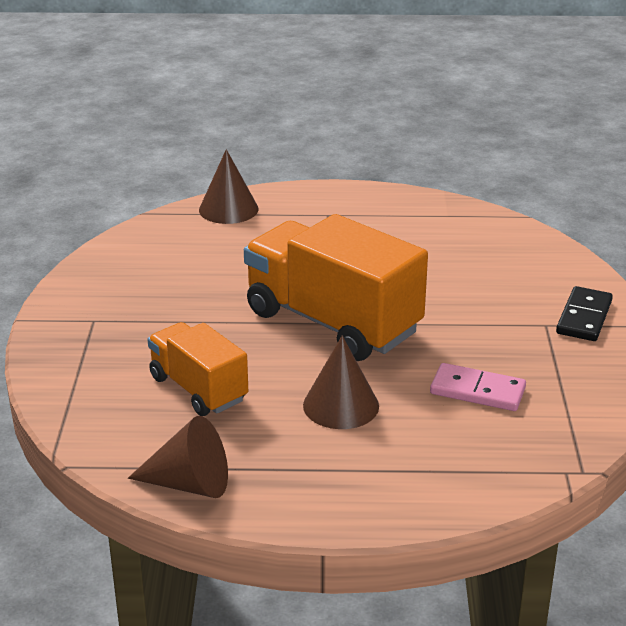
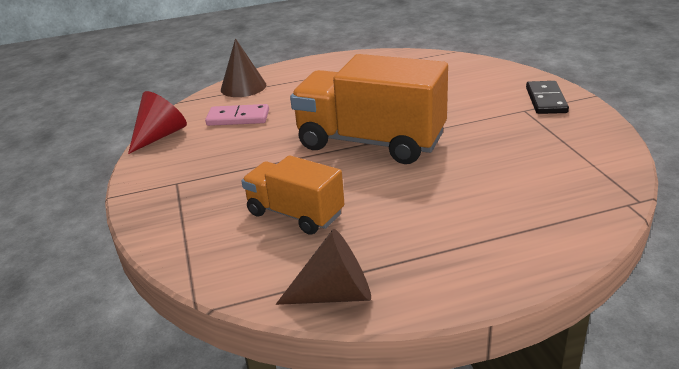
camera: 15 degrees left, 0 degrees up
brown cone [303,335,379,429] -> none
pink domino [430,363,526,411] -> pink domino moved to [205,104,269,126]
none -> red cone [128,91,187,154]

